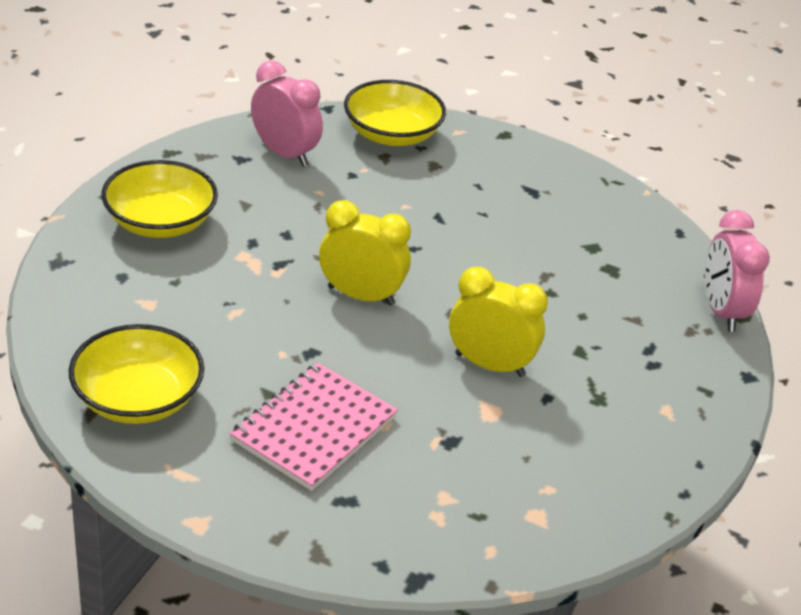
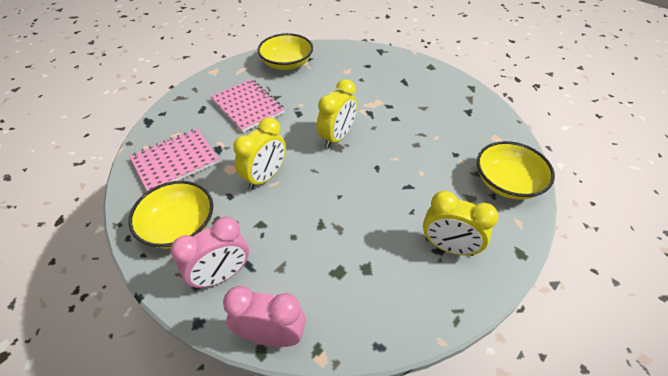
camera: 110 degrees right, 10 degrees up
yellow bowl [101,160,218,238] -> yellow bowl moved to [129,181,213,249]
pink clock [251,60,323,167] -> pink clock moved to [171,217,249,289]
none -> pink notebook [129,129,219,191]
none -> yellow clock [423,191,499,256]

